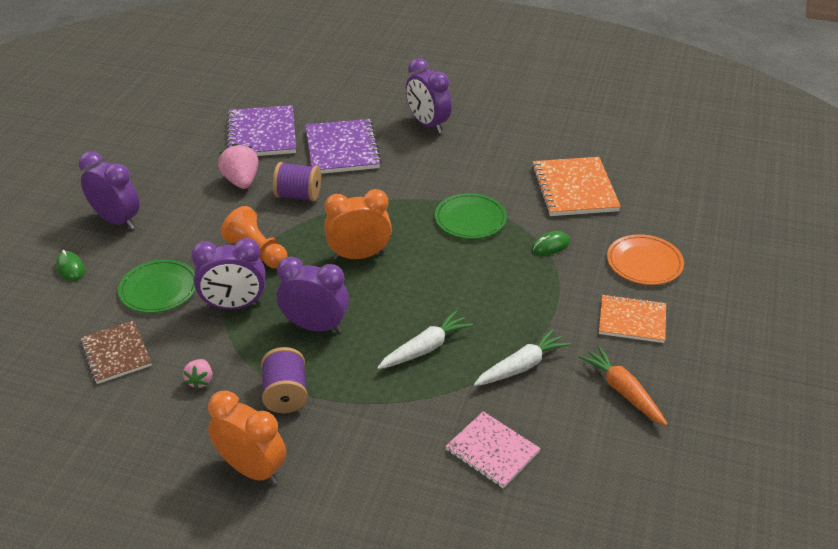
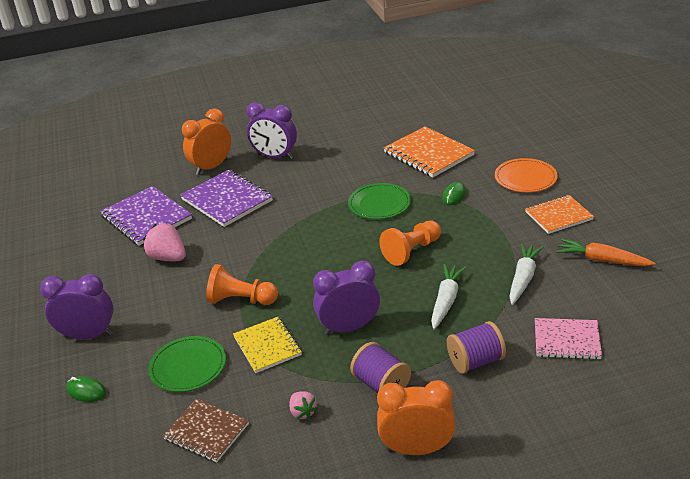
camera: 30 degrees left, 5 degrees down
purple clock [191,238,265,310] -> yellow notebook [233,317,302,373]
purple spool [273,162,321,202] -> purple spool moved to [447,321,506,374]
orange clock [324,189,392,260] -> orange clock moved to [182,109,231,175]
none -> orange pawn [379,220,441,266]

